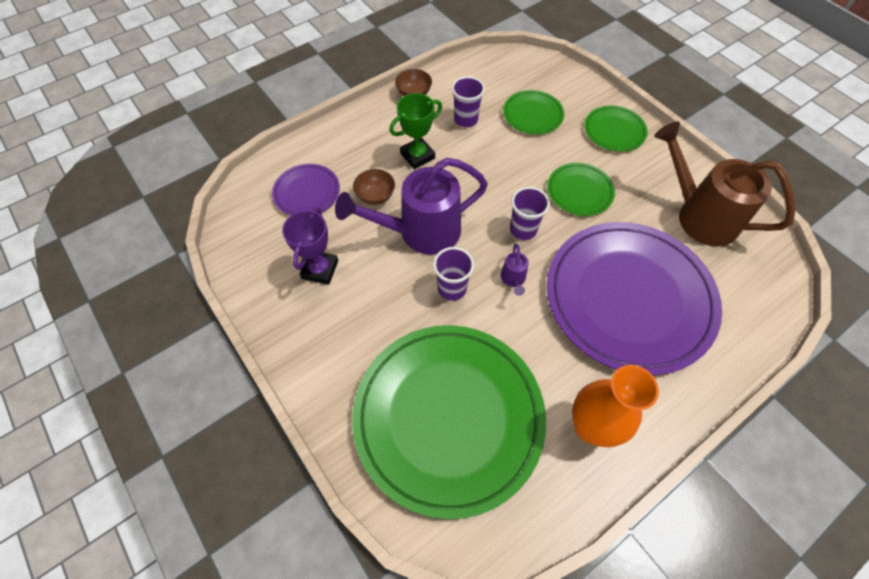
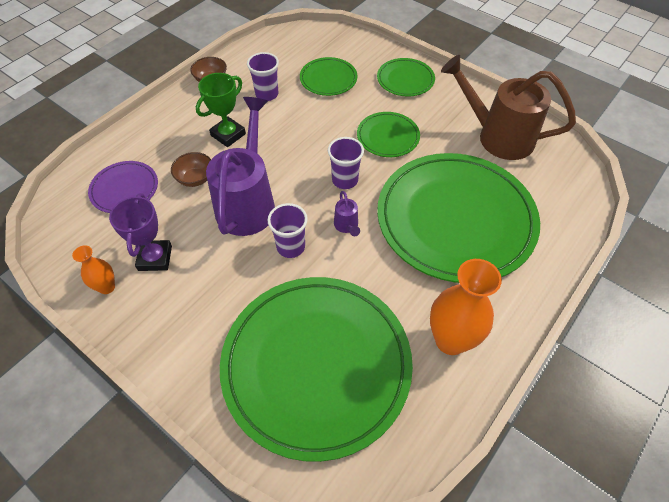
camera: 15 degrees left, 5 degrees down
purple watering can [335,158,488,255] -> purple watering can turned 135 degrees clockwise [206,97,275,236]
purple plate [547,222,722,375] -> green plate [377,153,540,283]
none -> orange vase [72,245,115,294]

